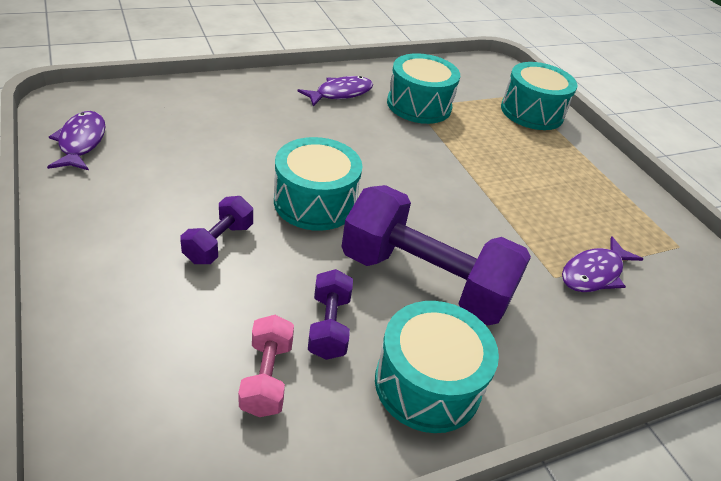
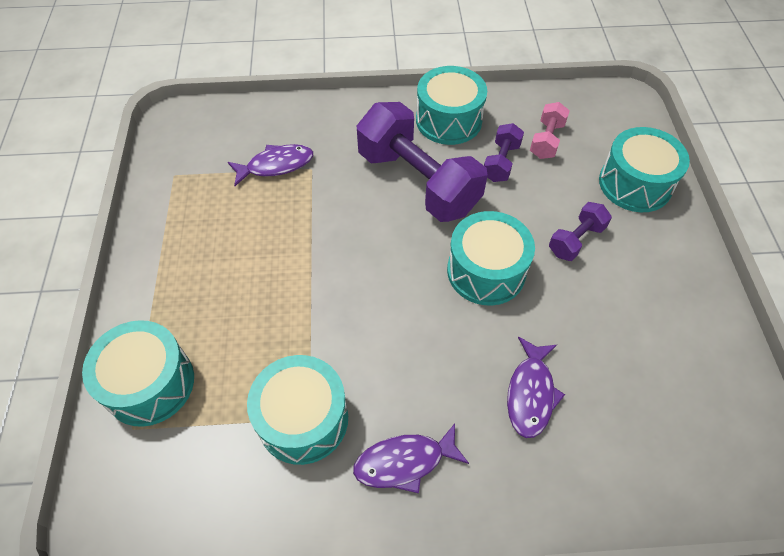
camera: 155 degrees left, 15 degrees up
purple fish [47,111,105,170] -> purple fish moved to [507,337,565,438]
none -> turquoise drum [599,127,690,212]

